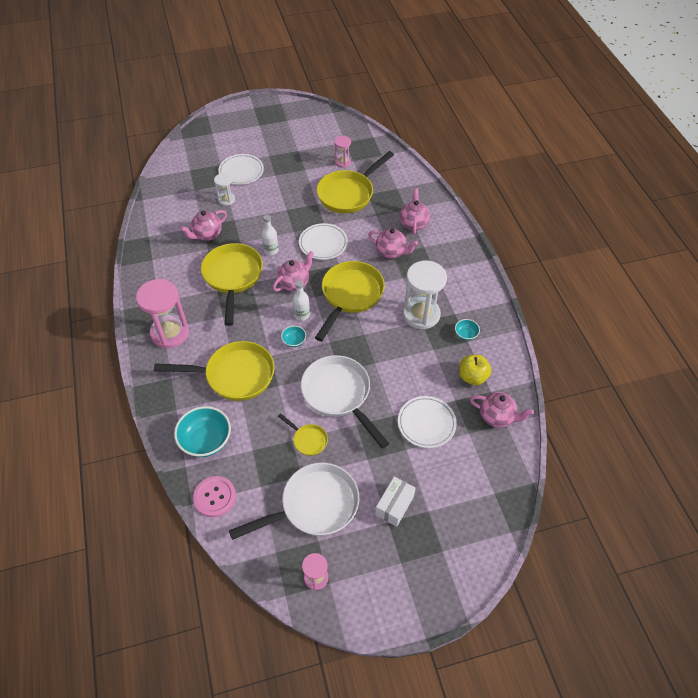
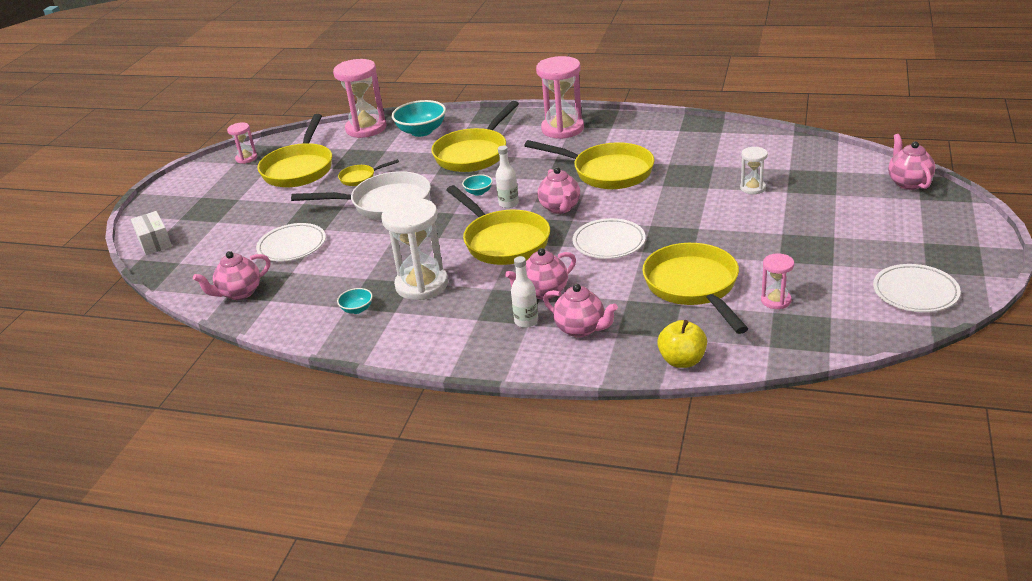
camera: 125 degrees right, 20 degrees down
pink teapot [181,210,227,241] -> pink teapot moved to [888,134,935,190]
pink button [193,476,236,517] -> pink hourglass [333,59,386,138]
white plate [218,154,264,185] -> white plate moved to [873,264,961,312]
white pan [229,463,359,540] -> yellow pan [257,114,332,187]
white bottle [261,215,279,255] -> white bottle moved to [511,256,538,328]
white box [375,477,416,527] -> white box moved to [131,211,172,255]
yellow apple [459,354,492,385] -> yellow apple moved to [657,320,707,368]

